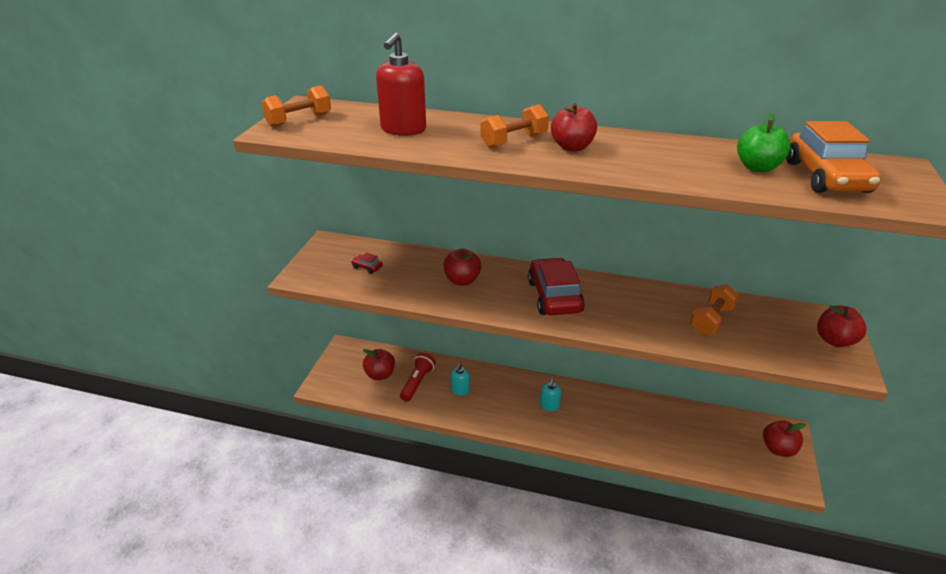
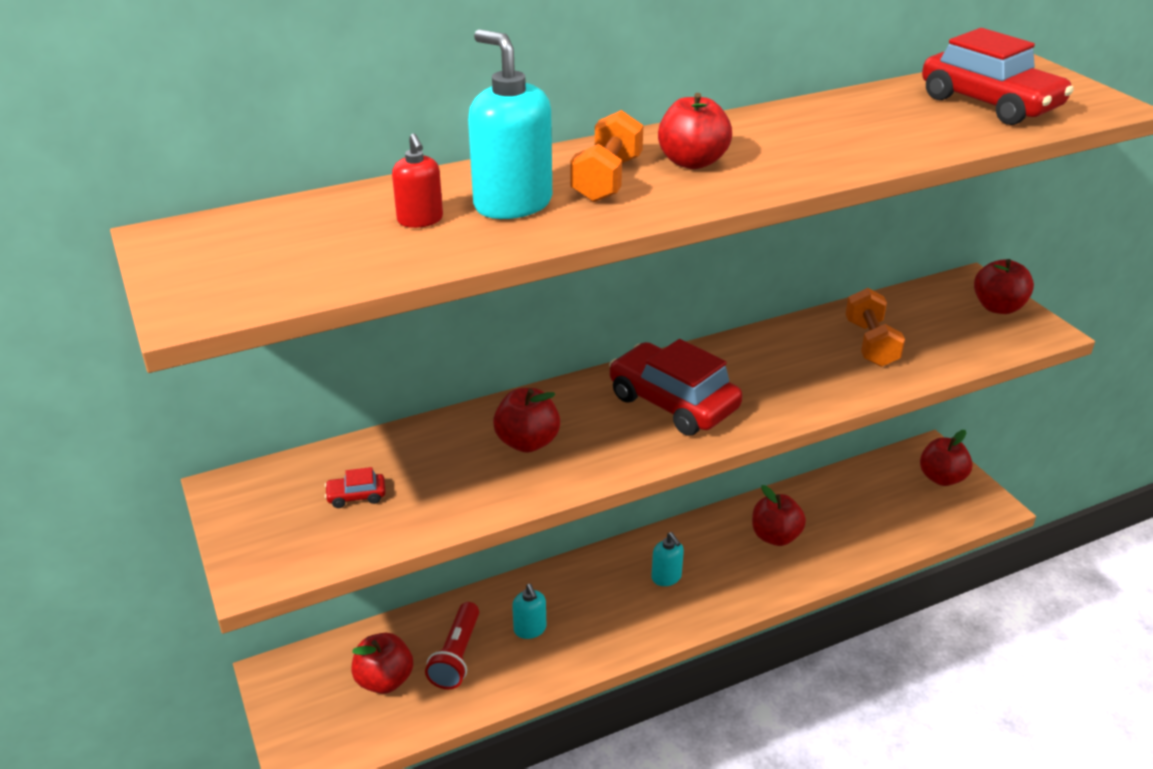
camera: 40 degrees left, 0 degrees up
orange dumbbell [261,85,331,127] -> none
red soap dispenser [376,32,426,136] -> red soap dispenser [392,133,443,228], size x0.54
red flashlight [400,353,436,402] -> red flashlight turned 150 degrees counterclockwise [425,602,479,689]
green apple [737,113,791,172] -> none
orange car [786,121,882,193] -> red car [922,28,1074,125]
none -> turquoise soap dispenser [468,29,552,219]
none -> red apple [752,485,806,546]

